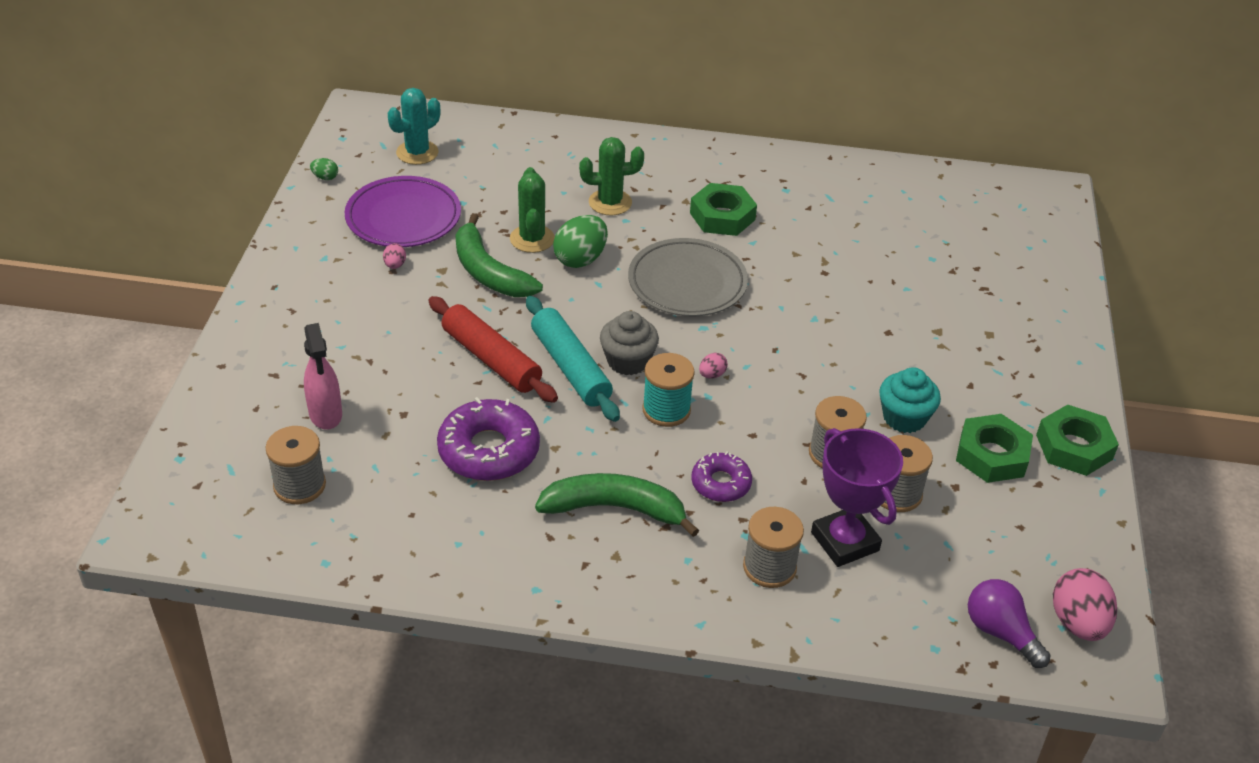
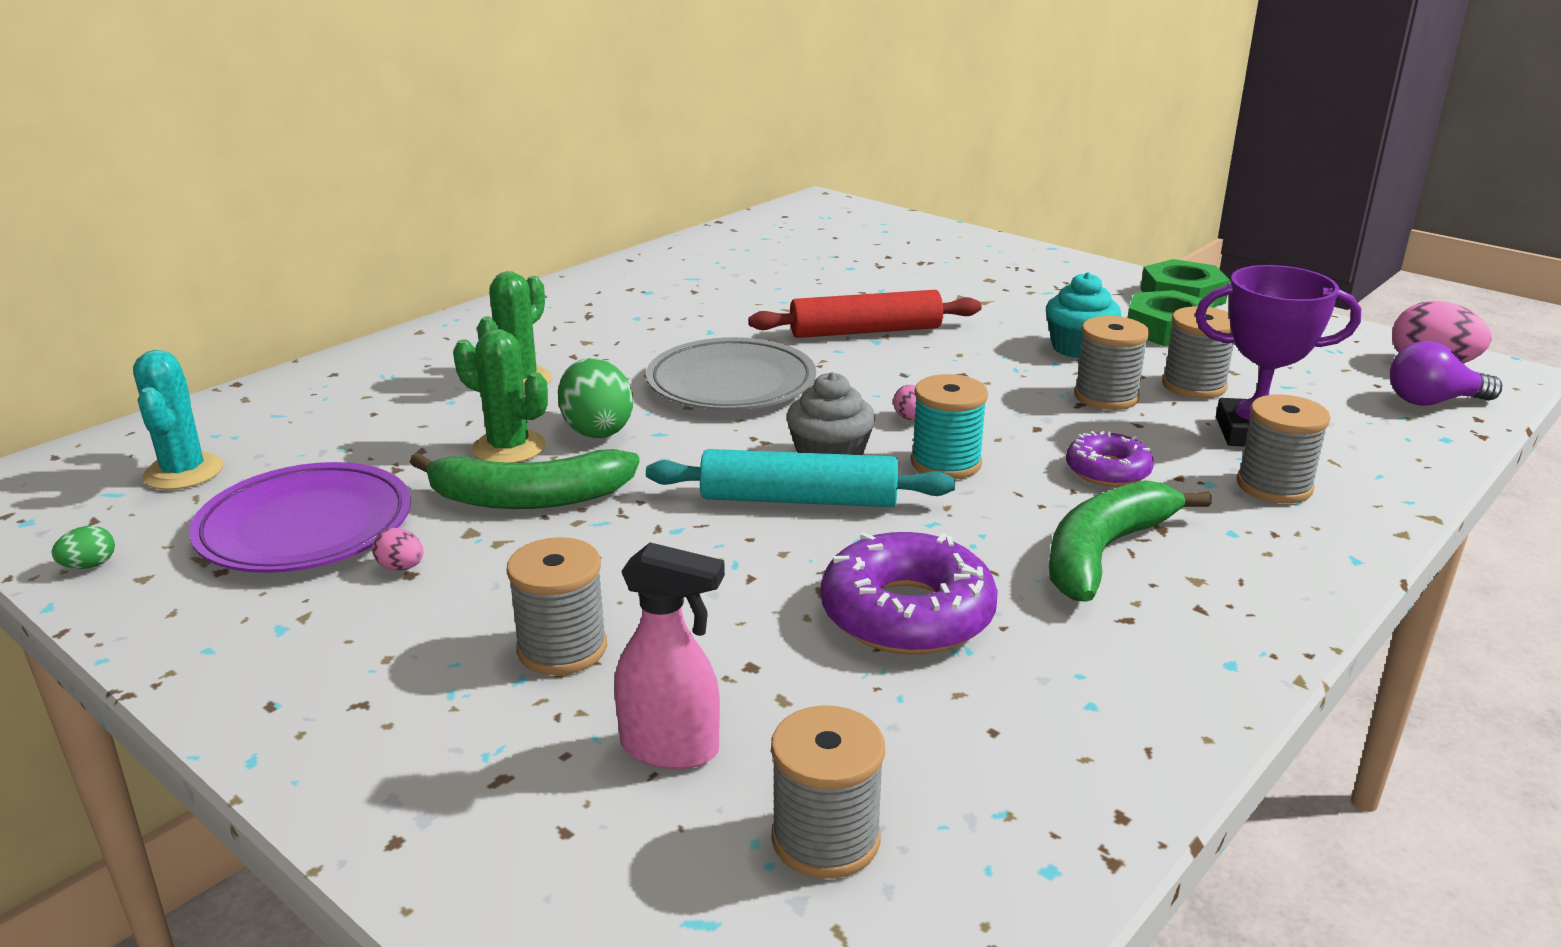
camera: 55 degrees left, 15 degrees down
red rolling pin [428,296,558,403] -> red rolling pin moved to [749,290,982,338]
green nut [690,183,757,236] -> none
none -> grey spool [507,537,607,675]

